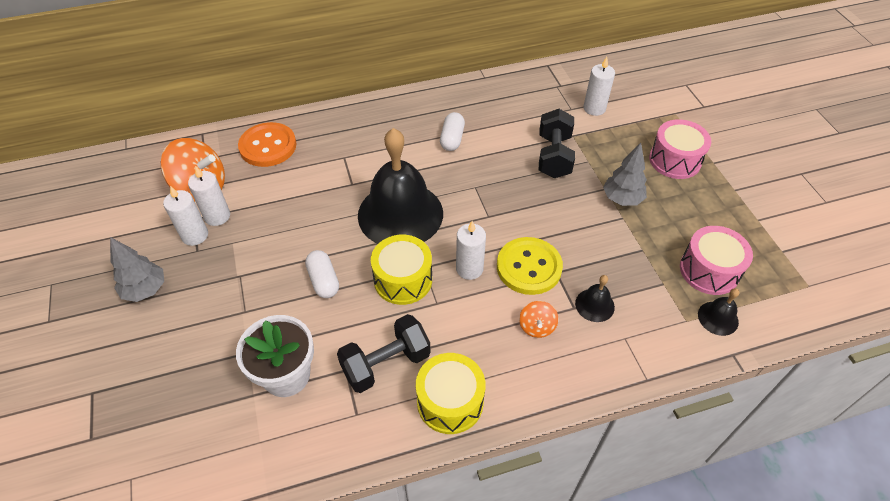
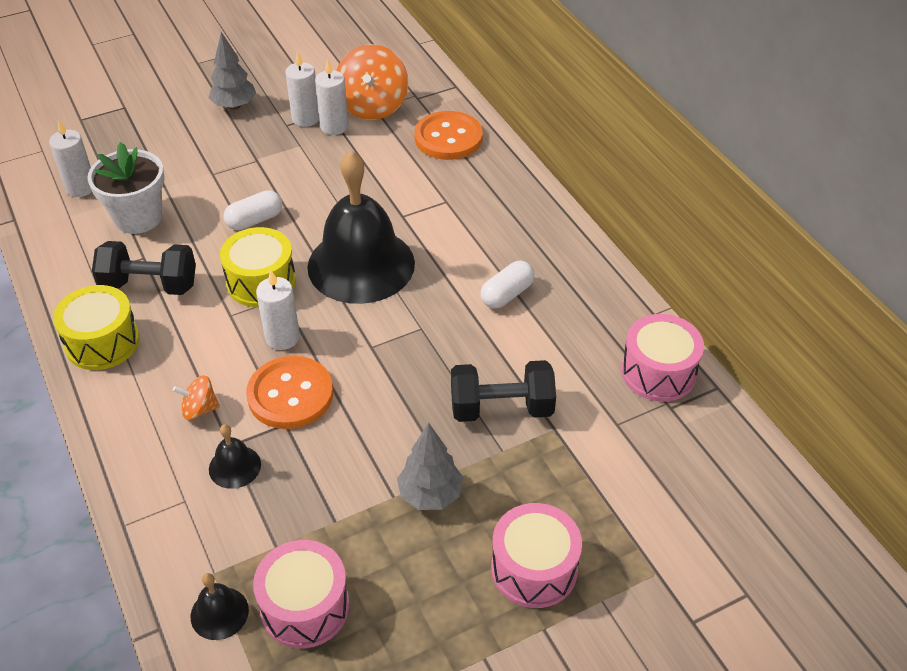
camera: 80 degrees right, 5 degrees down
black dumbbell [337,314,430,393] -> black dumbbell turned 45 degrees counterclockwise [92,241,196,295]
white capsule [440,112,465,151] -> white capsule turned 45 degrees counterclockwise [480,261,535,309]
yellow button [497,237,563,295] -> orange button [246,356,333,429]
white candle [583,57,615,116] -> white candle moved to [49,119,92,197]
none -> pink drum [621,314,704,402]

